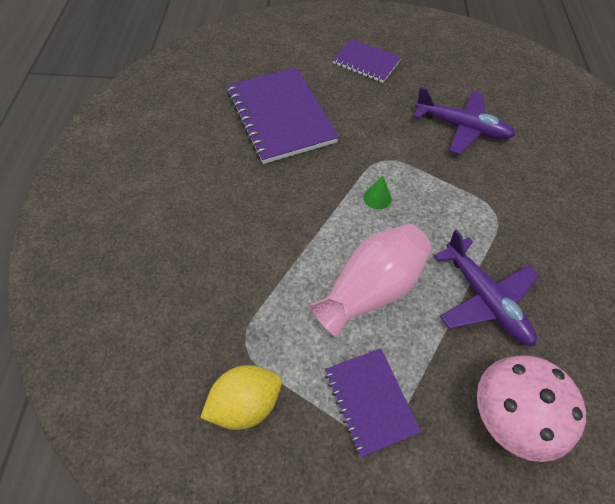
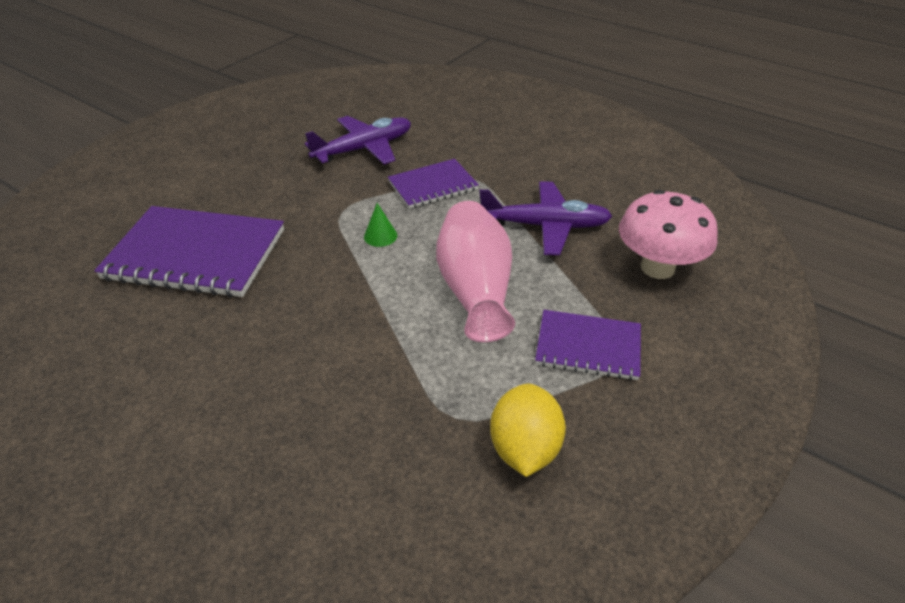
camera: 55 degrees left, 15 degrees down
purple notebook [333,39,401,83] -> purple notebook moved to [388,159,479,209]

